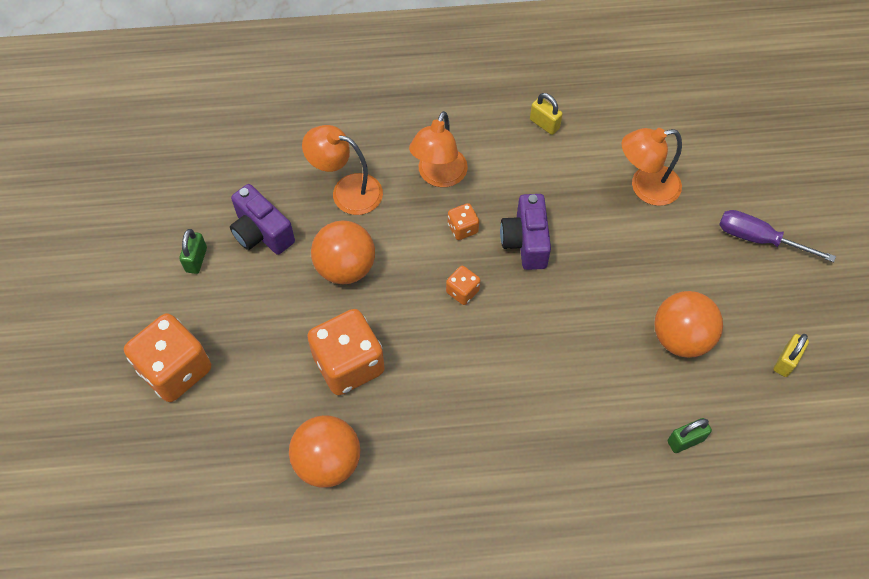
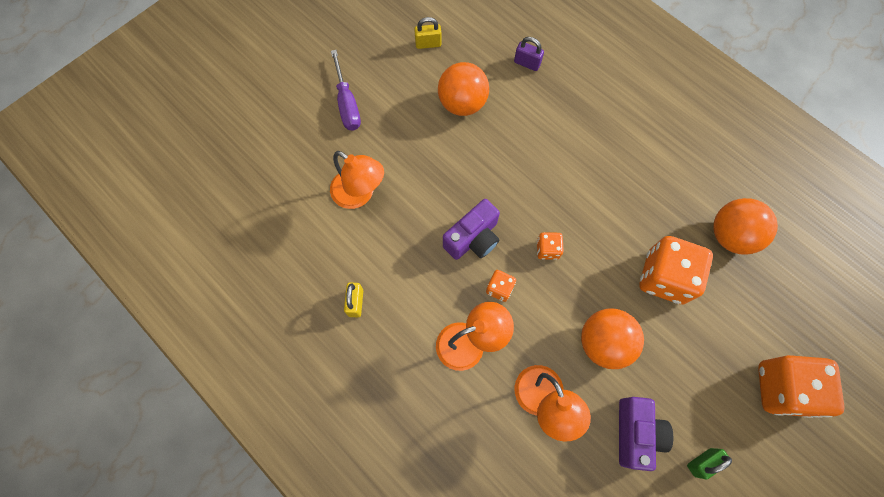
camera: 130 degrees left, 10 degrees up
green padlock [668,418,712,453] -> purple padlock [514,37,544,71]

